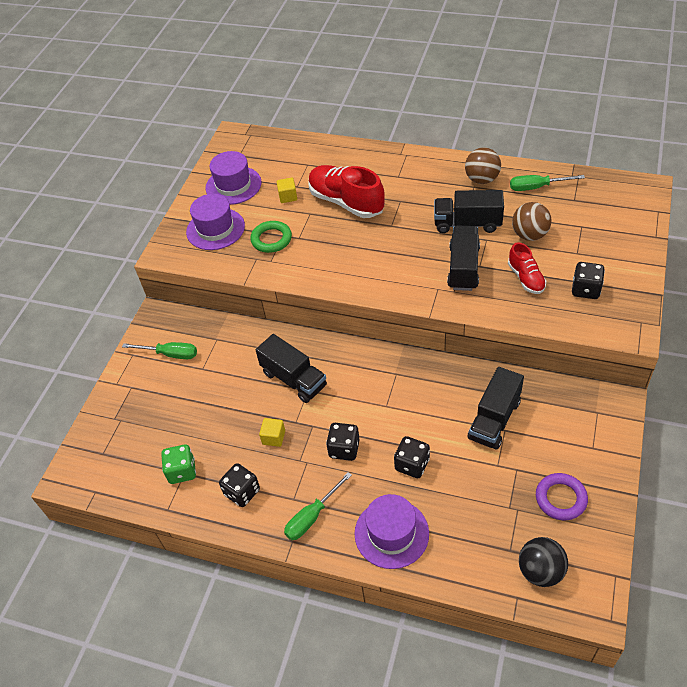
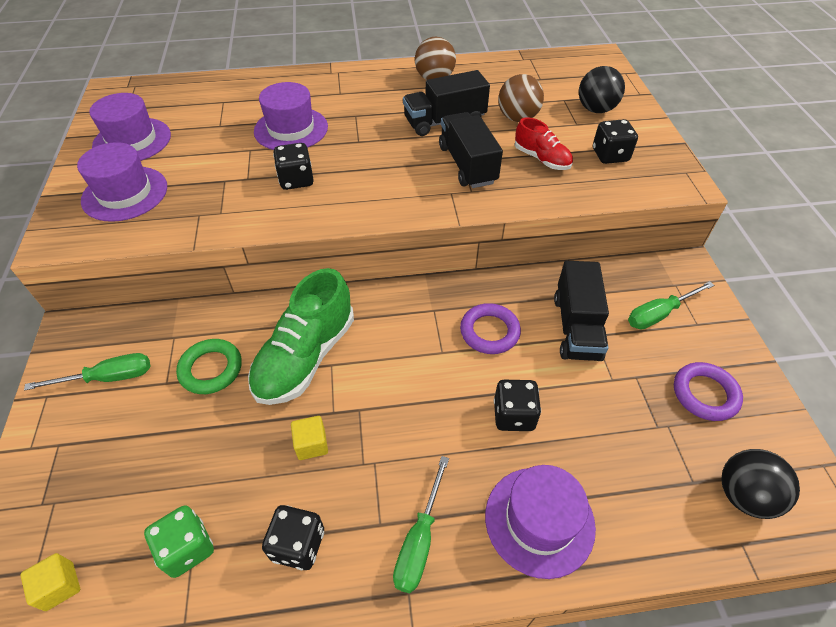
camera: 30 degrees left, 0 degrees up
green ring [250,221,292,253] -> green ring moved to [176,339,242,394]
black truck [256,334,327,403] -> green shoe [248,268,354,405]
yellow cube [277,178,297,203] -> yellow cube moved to [20,553,80,611]
red shoe [308,165,385,218] -> purple hat [254,82,328,150]
black dice [326,423,360,461] -> black dice moved to [273,143,314,190]
green screwdriver [510,175,585,191] -> green screwdriver moved to [628,281,714,329]
none -> purple ring [460,303,521,354]
none -> black ball [579,66,625,113]

